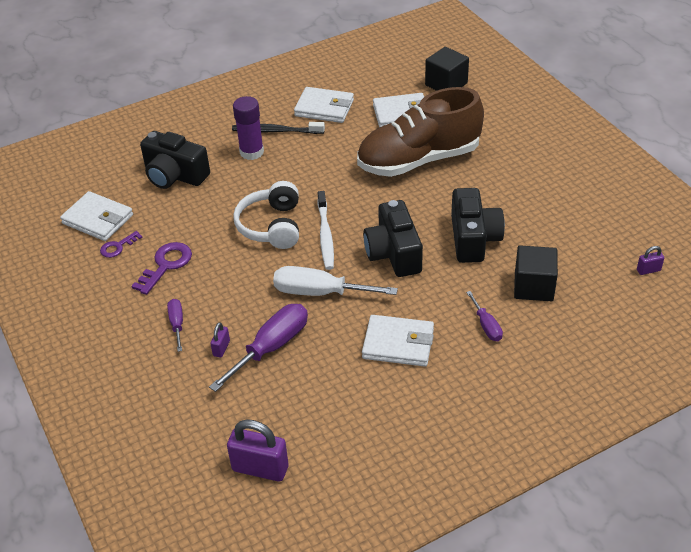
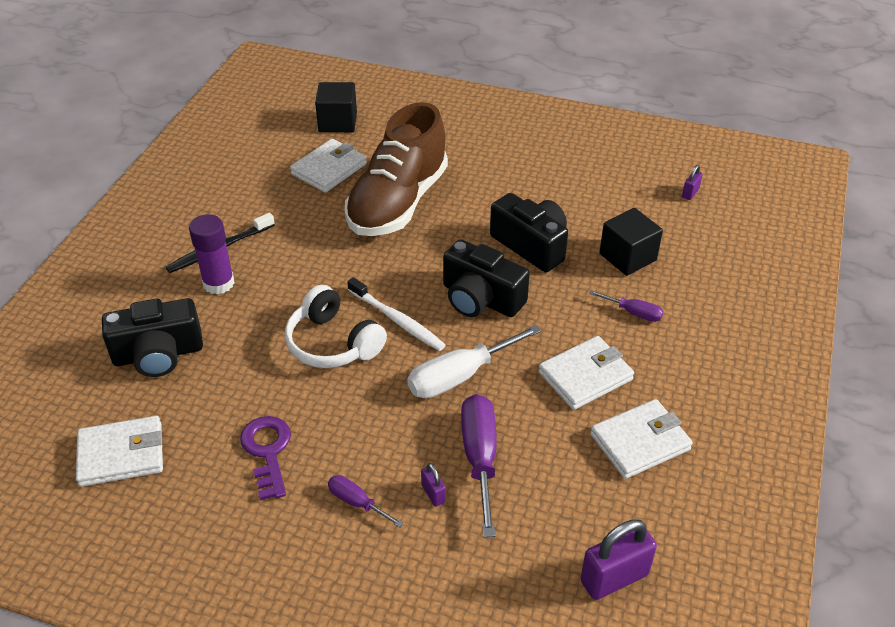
camera: 45 degrees left, 0 degrees up
purple key [100,231,143,258] -> none
white wallet [294,87,354,123] -> white wallet moved to [590,399,693,479]

